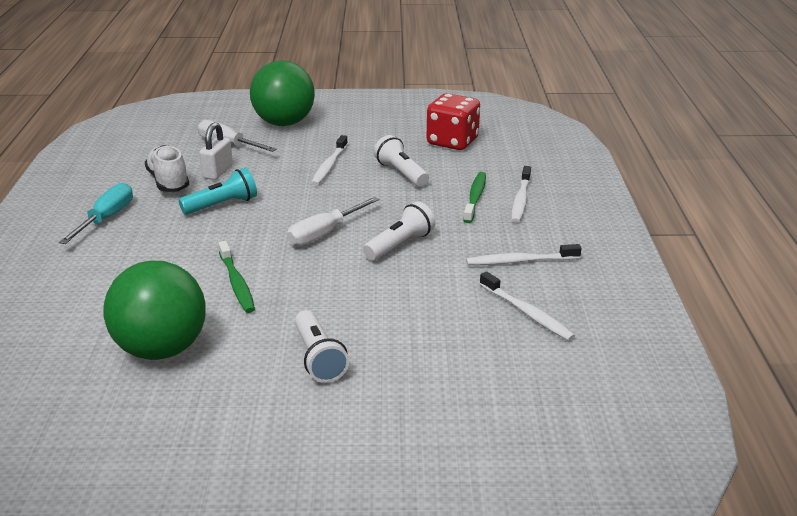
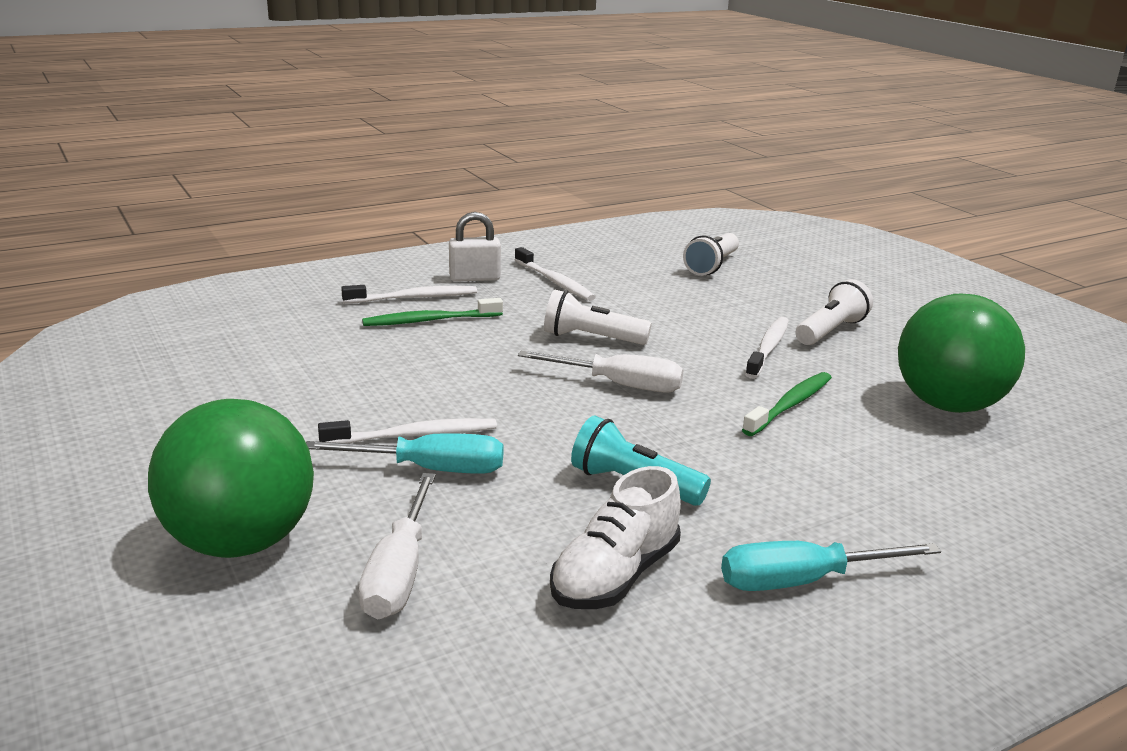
camera: 120 degrees left, 5 degrees down
white padlock [199,122,233,180] -> white padlock moved to [449,212,501,282]
white flashlight [374,135,429,187] -> white flashlight moved to [683,233,739,276]
red dice [427,93,480,150] -> none
white toothbrush [480,271,575,341] -> white toothbrush moved to [745,317,789,379]
none -> turquoise screwdriver [306,433,503,474]

